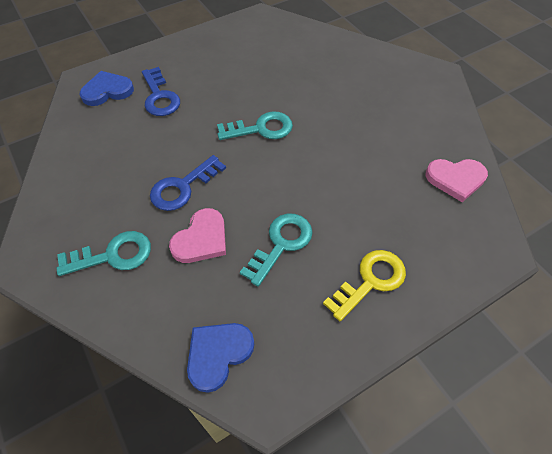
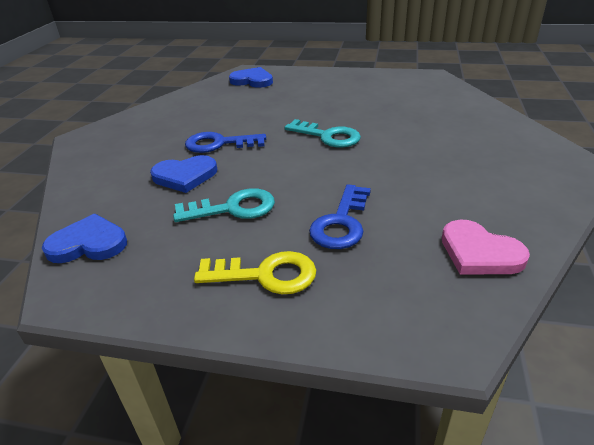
camera: 45 degrees right, 20 degrees down
turquoise key [56,231,151,276] -> none
blue key [142,67,180,116] -> blue key moved to [309,184,371,249]
pink heart [169,208,226,263] -> blue heart [150,155,217,193]

